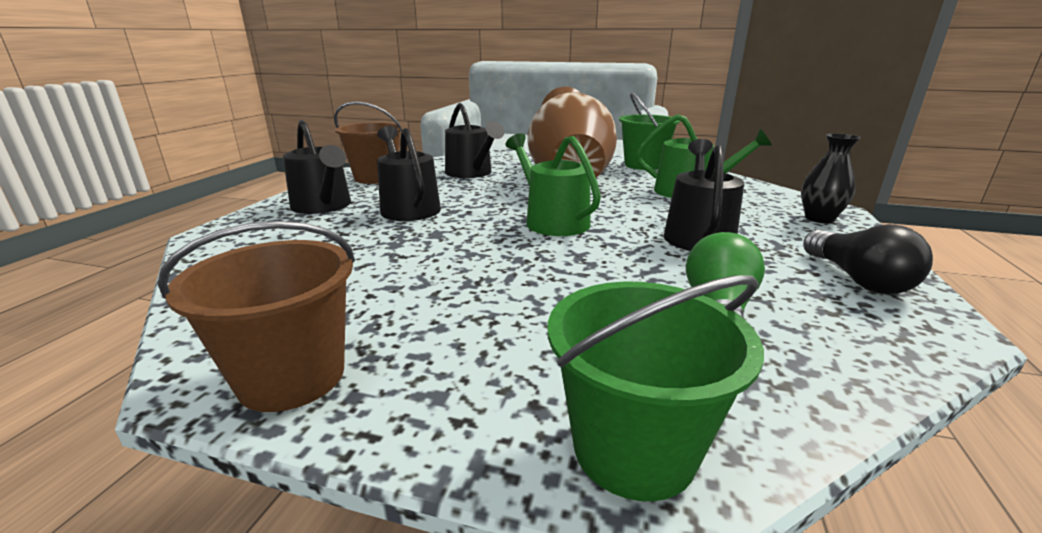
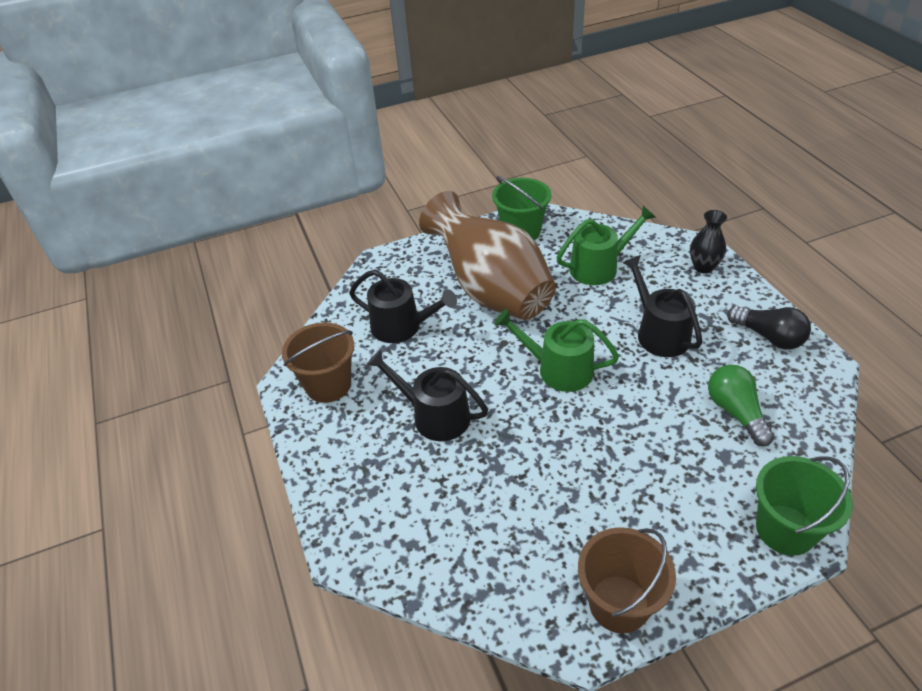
camera: 35 degrees left, 20 degrees up
black watering can [283,120,351,214] -> none

